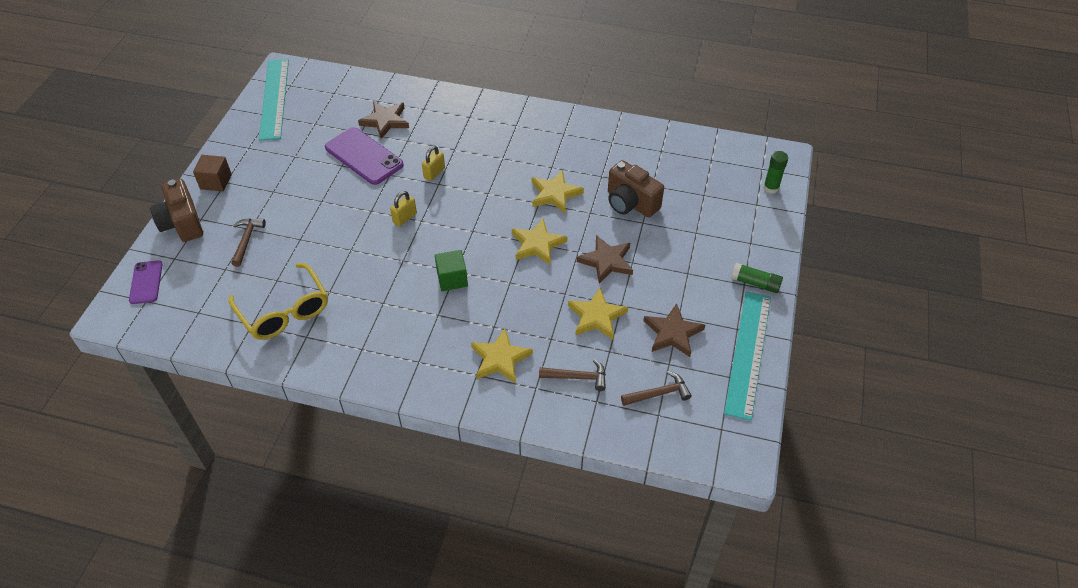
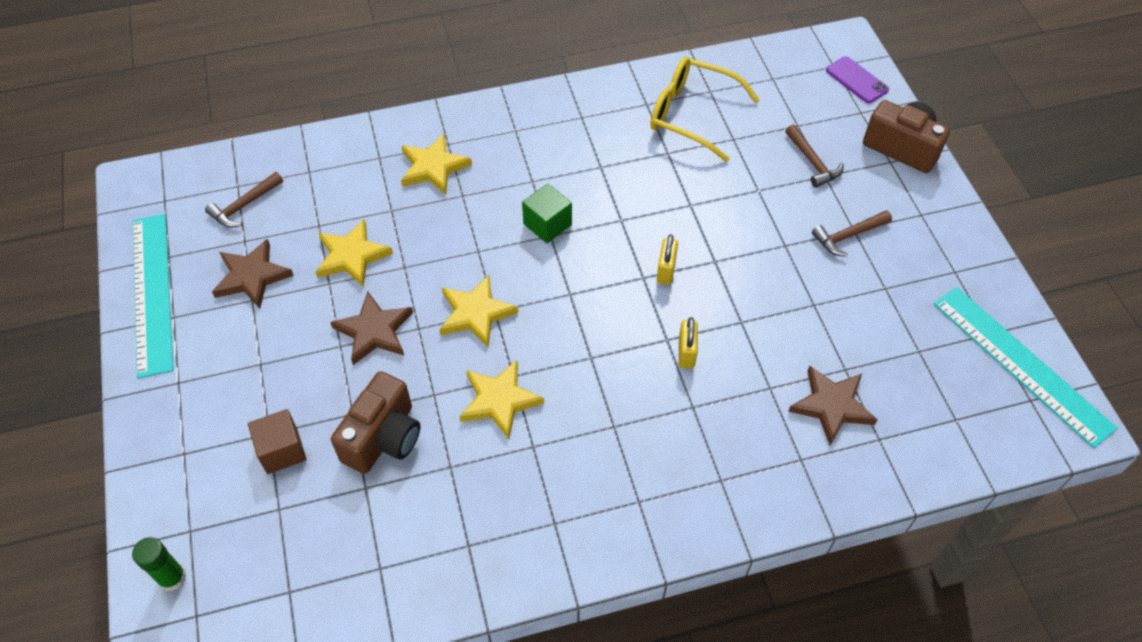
camera: 150 degrees right, 5 degrees up
brown cube [193,155,232,191] -> brown cube moved to [248,409,307,474]
purple phone [325,127,404,185] -> none
brown hammer [539,359,606,391] -> brown hammer moved to [812,210,892,257]
brown camera [608,160,664,217] -> brown camera turned 105 degrees clockwise [331,371,420,474]
green glue stick [731,263,783,293] -> none

